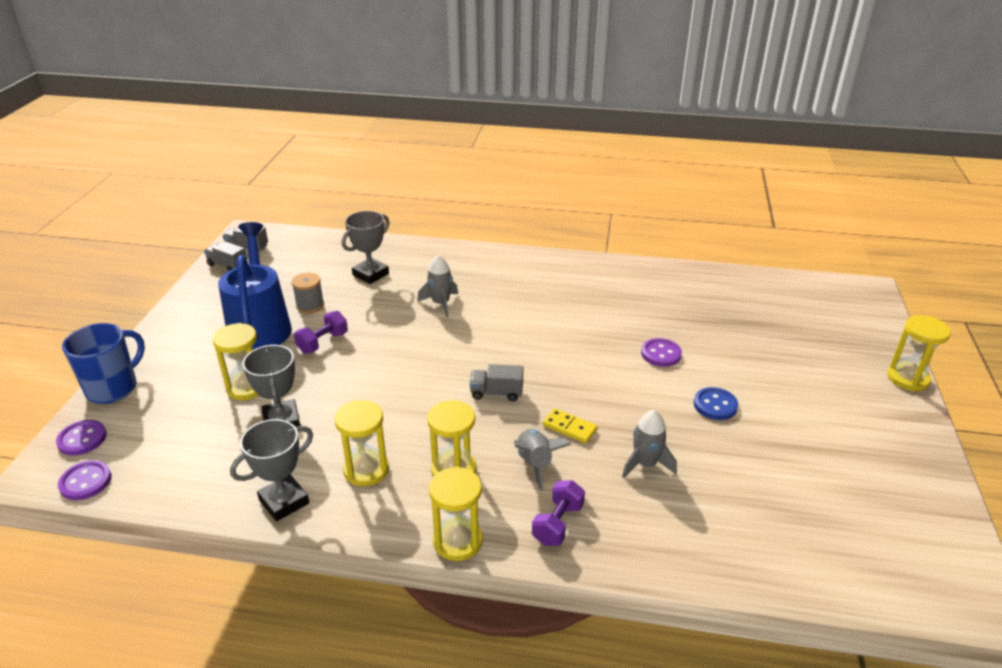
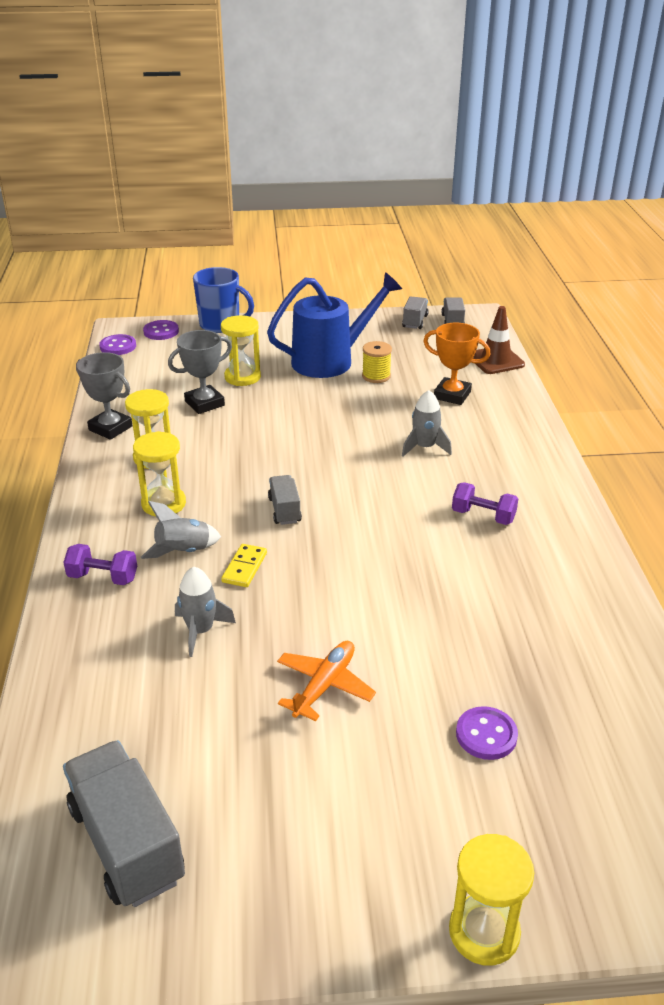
camera: 75 degrees right, 0 degrees up
grey spool [292,272,324,314] -> yellow spool [362,341,392,383]
purple dumbbell [294,311,348,354] -> purple dumbbell moved to [452,482,518,525]
grey trophy [342,211,390,284] -> orange trophy [423,322,491,405]
yellow hourglass [429,467,483,561] -> none
purple button [641,338,682,367] -> purple button moved to [456,706,518,760]
blue button [694,387,738,420] -> orange plane [277,641,376,721]
none -> grey truck [63,740,185,907]
none -> brown traffic cone [473,306,525,374]

